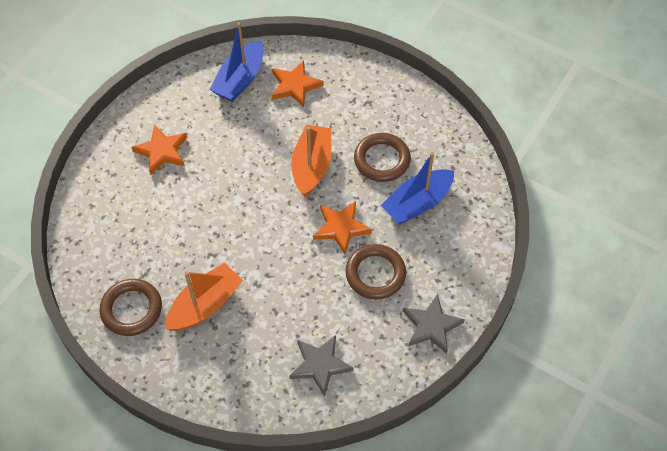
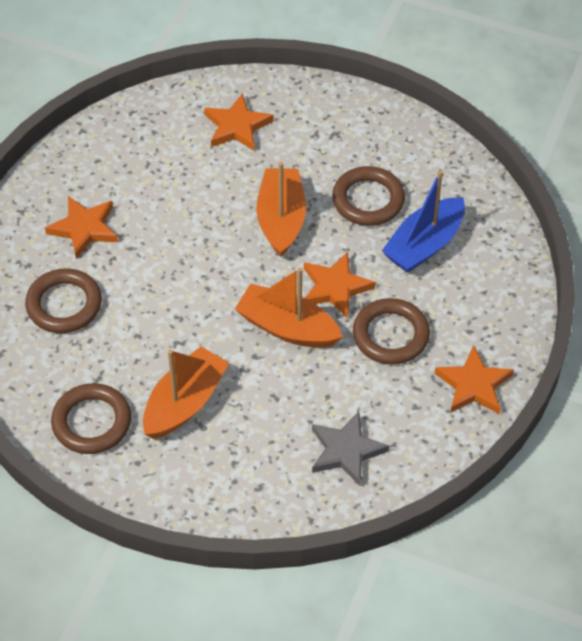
camera: 10 degrees left, 5 degrees down
blue boat [210,22,264,102] -> none
grey star [403,294,465,354] -> orange star [434,345,514,414]
none -> brown ring [25,268,102,333]
none -> orange boat [235,267,343,348]

